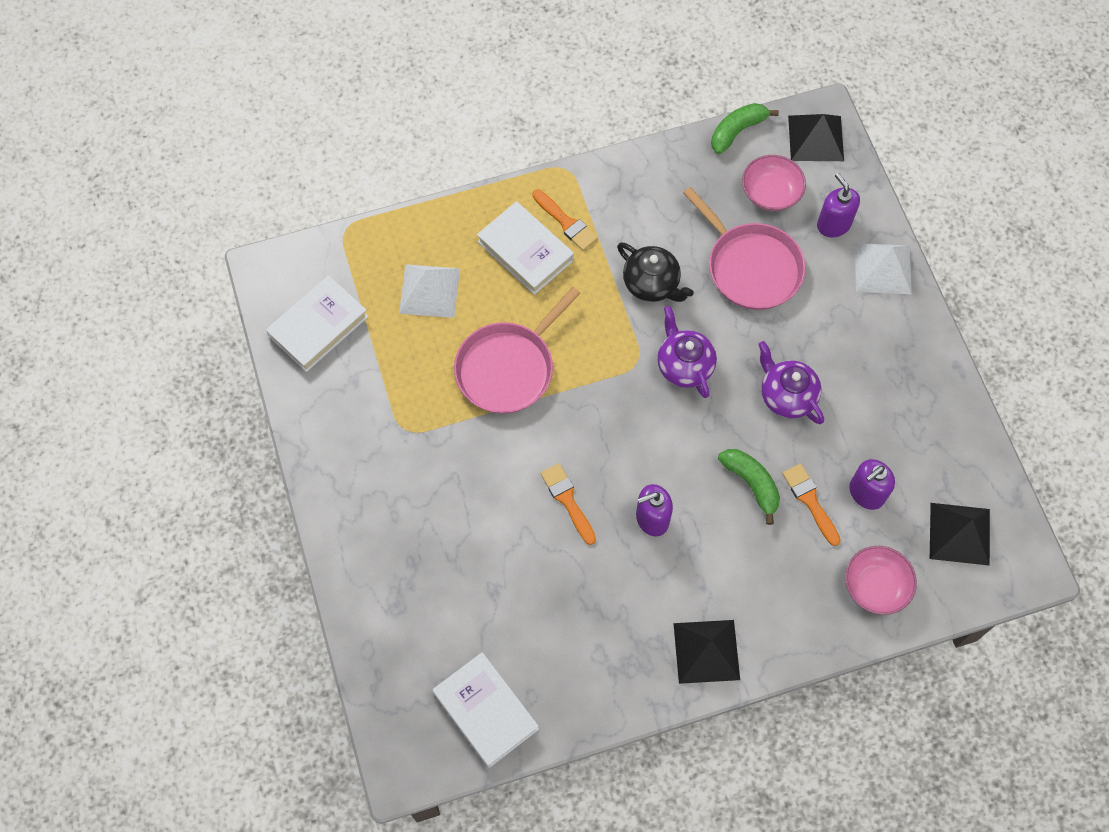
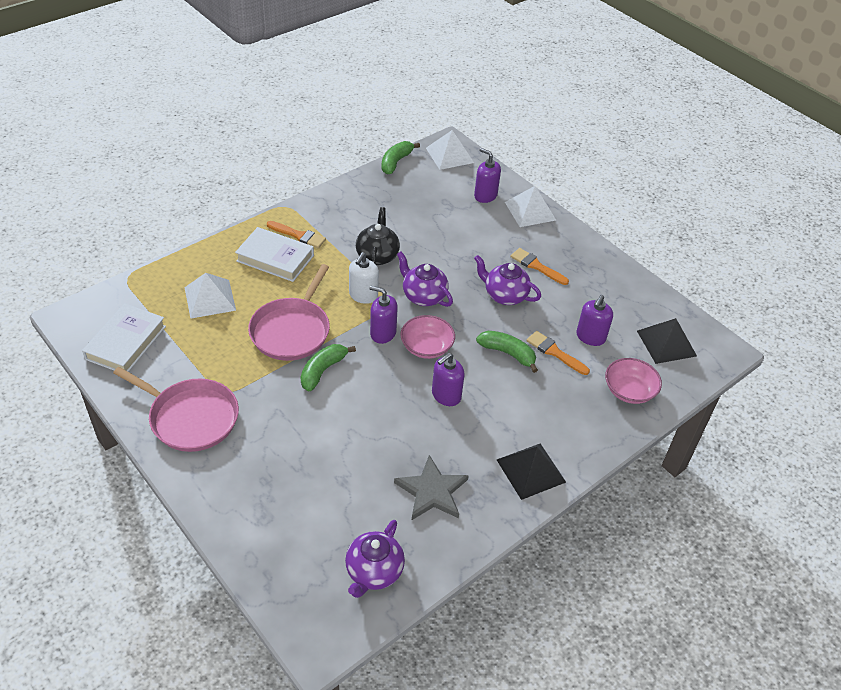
camera: 25 degrees left, 20 degrees down
white book [432,652,539,768] -> purple teapot [345,520,405,598]
orange brush [540,463,596,545] -> orange brush moved to [511,248,569,285]
black teapot [617,242,694,302] -> black teapot turned 105 degrees counterclockwise [356,207,400,266]
pink pan [683,187,805,310] -> pink pan moved to [113,367,239,452]
pink bowl [742,155,806,211] -> pink bowl moved to [400,315,455,359]
black pyramid [788,114,844,161] -> white pyramid [426,130,474,170]
none -> green banana [300,344,356,391]
none -> white soap dispenser [349,252,379,304]
none -> purple soap dispenser [369,286,398,344]
none -> grey star [394,455,469,520]

